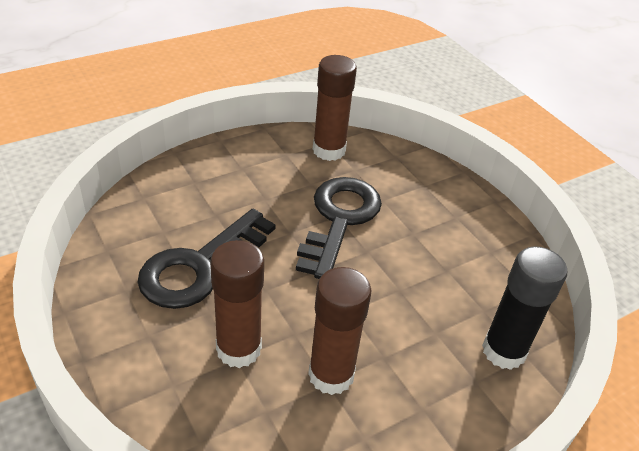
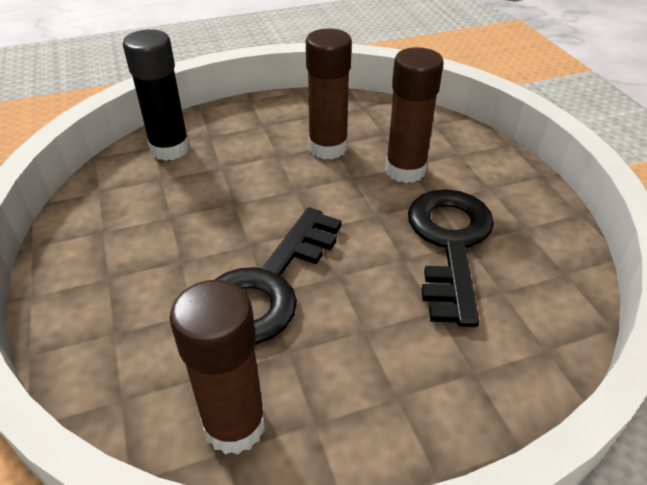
camera: 165 degrees left, 0 degrees up
black key [137,209,276,309] -> black key turned 45 degrees counterclockwise [408,189,494,327]

